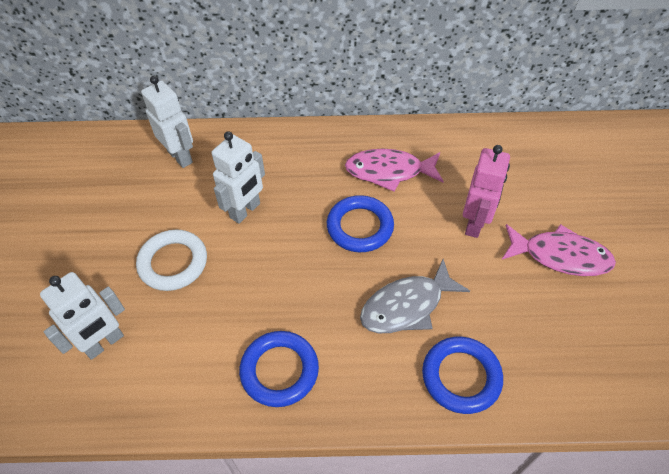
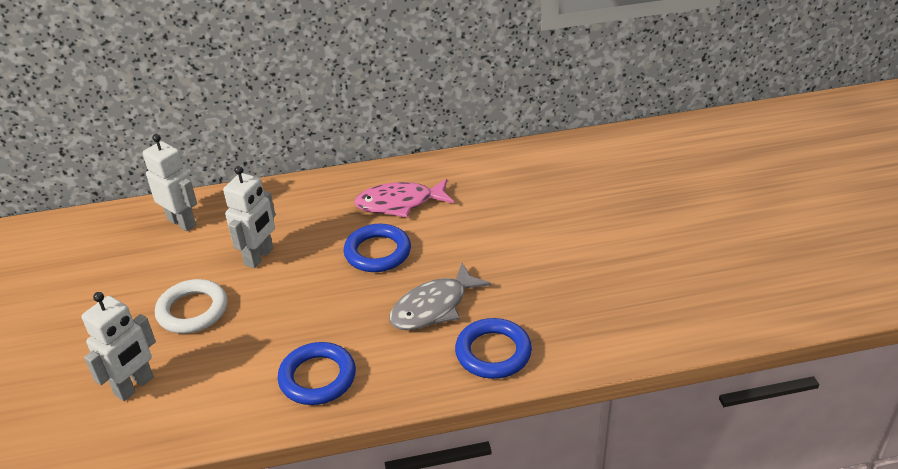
camera: 10 degrees left, 15 degrees down
pink robot [463,145,510,238] -> none
pink fish [502,224,616,276] -> none

